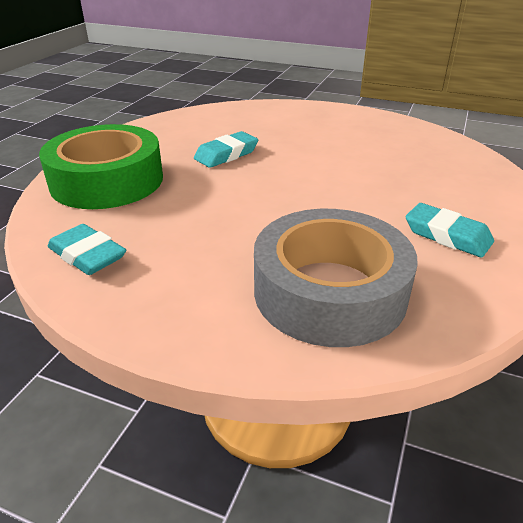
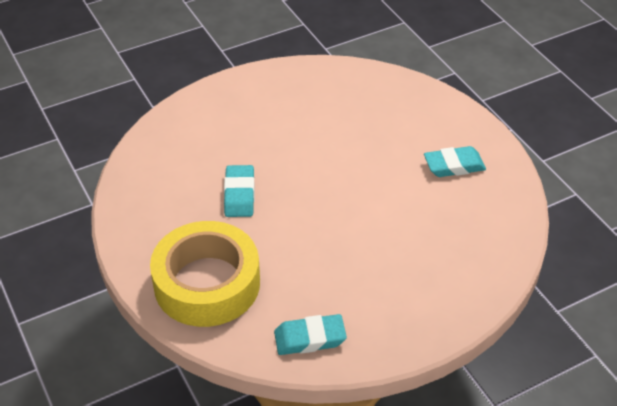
camera: 50 degrees left, 10 degrees up
green tape [39,124,163,209] -> yellow tape [150,221,260,327]
grey tape [254,209,418,347] -> none

